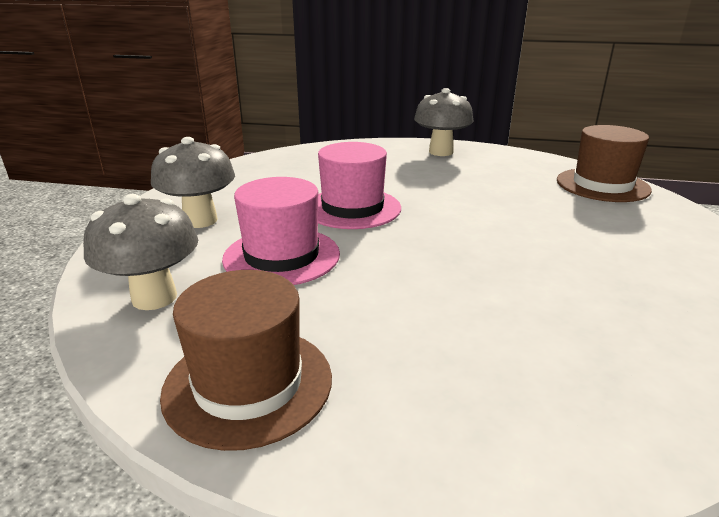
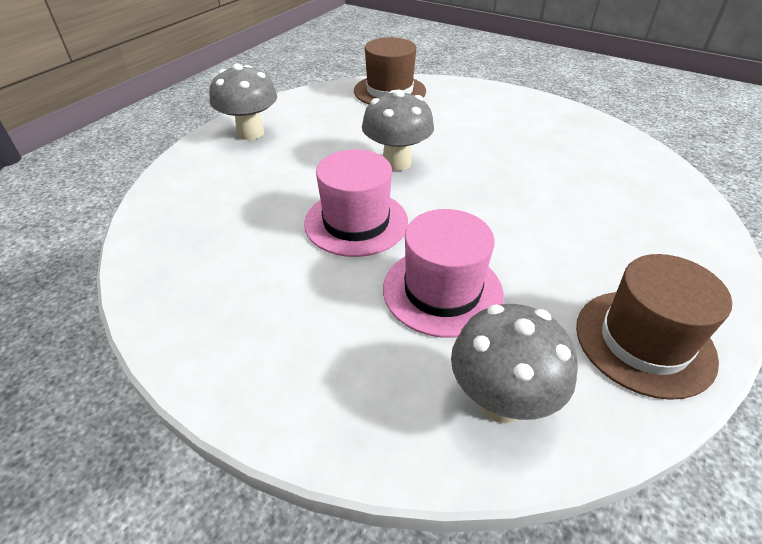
camera: 70 degrees left, 15 degrees up
grey mushroom [151,137,235,228] -> grey mushroom moved to [362,90,434,171]

